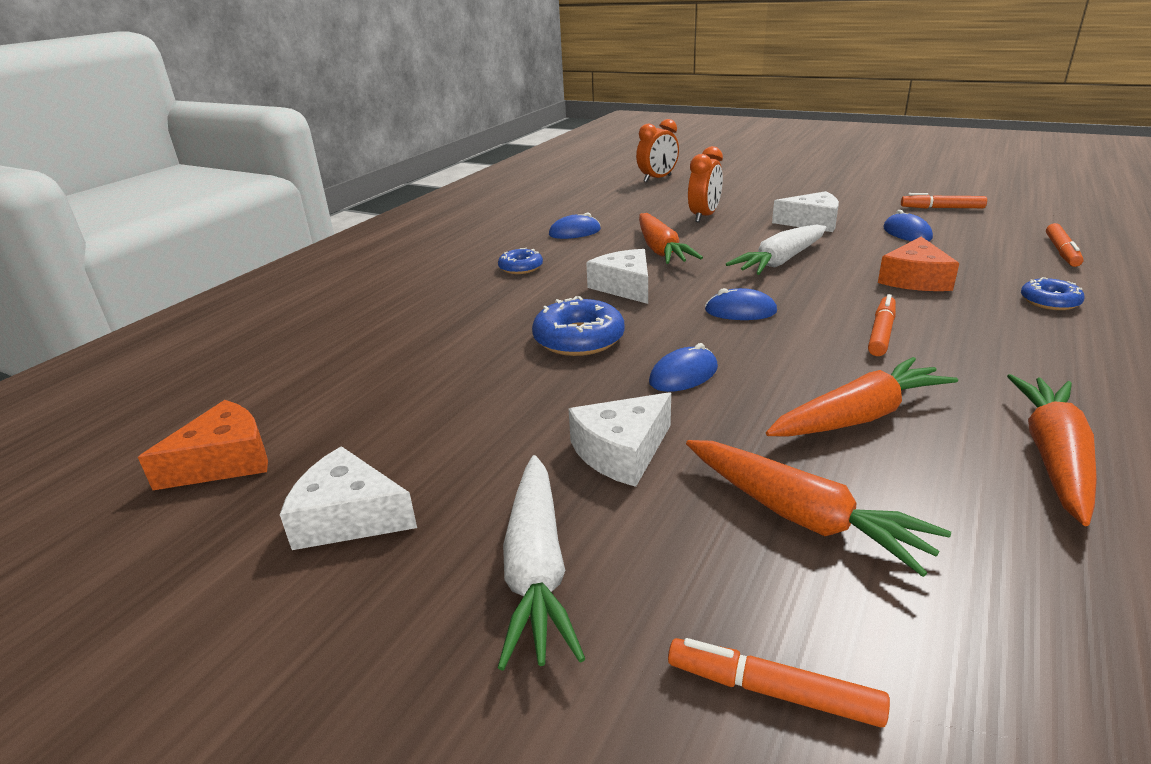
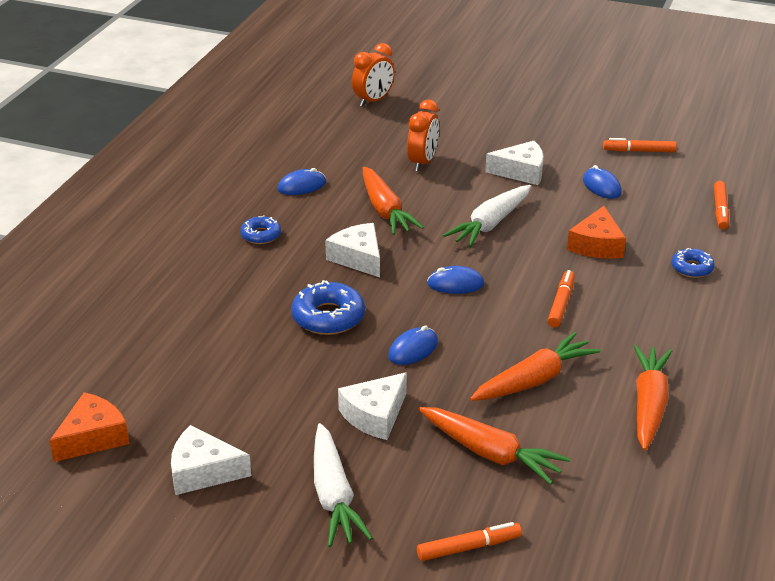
camera: 10 degrees left, 5 degrees up
orange marker [668,638,890,727] -> orange marker turned 150 degrees clockwise [417,522,522,561]

